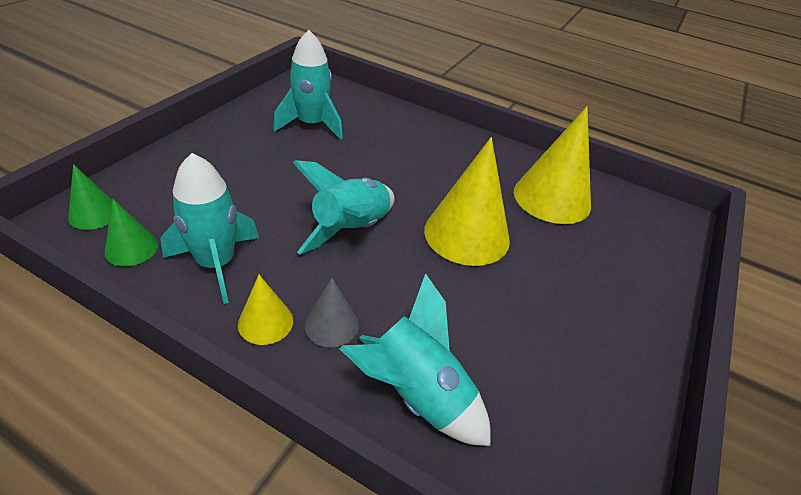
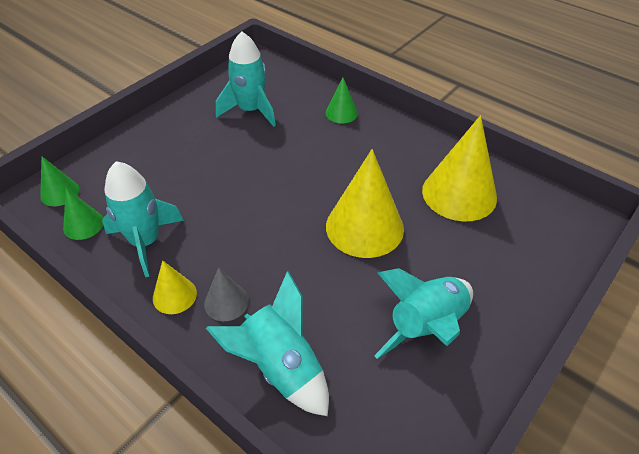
camera: 15 degrees right, 5 degrees up
turquoise rocket [293,160,395,255] -> turquoise rocket moved to [374,268,473,359]
none -> green cone [326,78,358,123]

